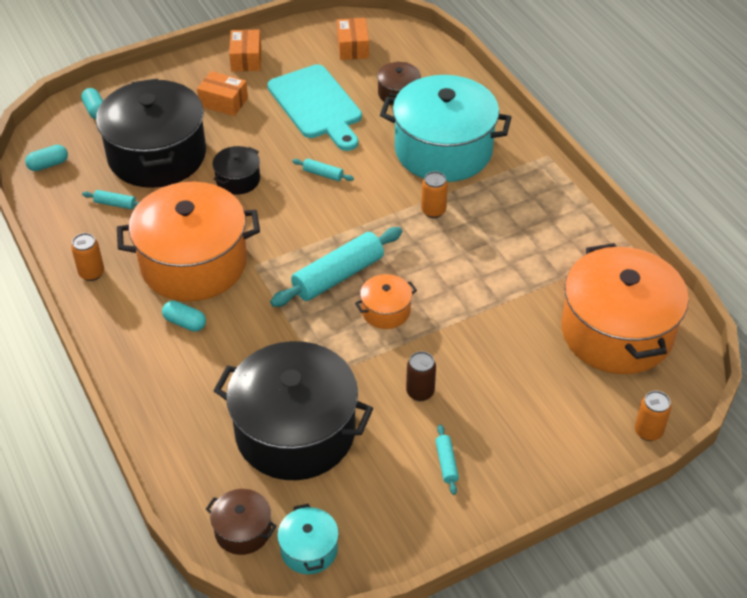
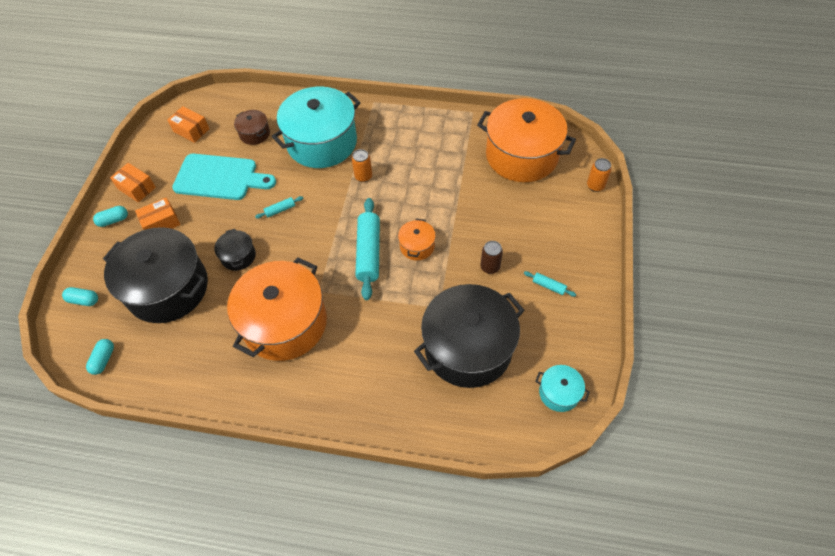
camera: 50 degrees left, 10 degrees up
orange can [71,233,104,281] -> none
turquoise rolling pin [82,190,140,209] -> none
turquoise capsule [162,301,206,332] -> turquoise capsule moved to [93,206,128,227]
brown pot [206,489,277,555] -> none

